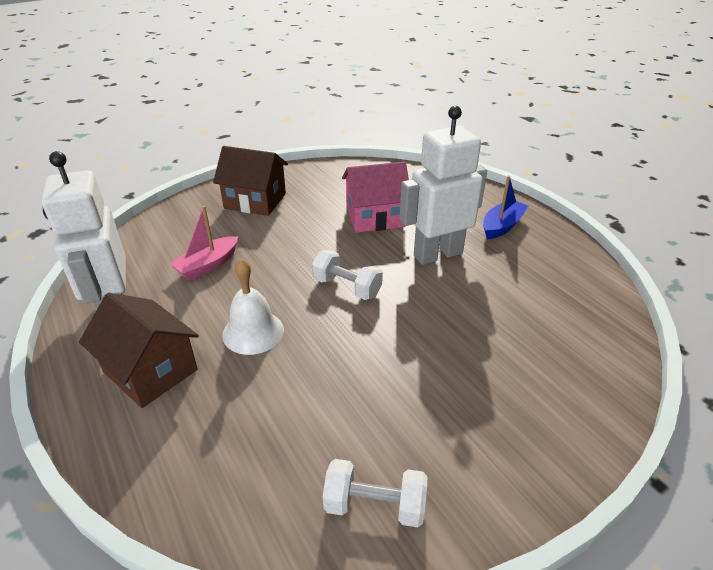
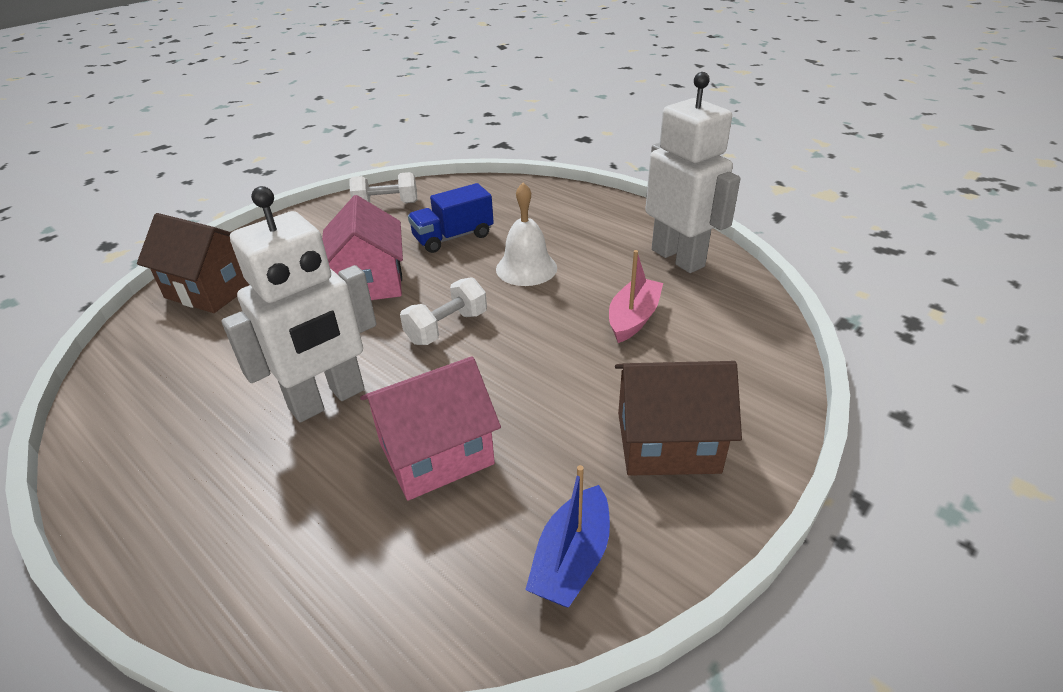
camera: 165 degrees right, 0 degrees up
brown house [79,293,199,408] -> brown house moved to [137,213,250,313]
white dumbbell [312,250,383,300] -> white dumbbell turned 60 degrees counterclockwise [400,277,487,345]
blue boat [483,176,528,239] -> blue boat moved to [525,465,610,607]
none -> pink house [322,195,403,300]
none -> blue truck [408,183,494,253]

